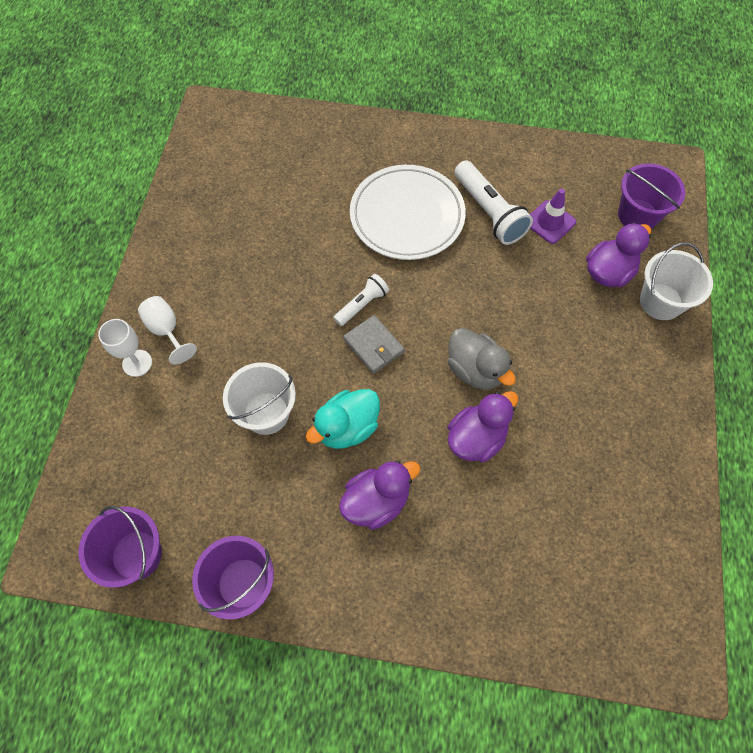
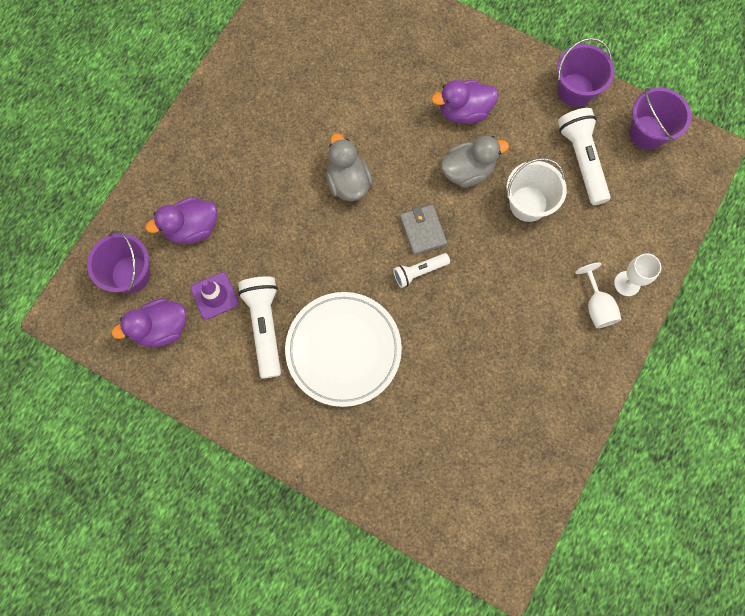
camera: 160 degrees left, 10 degrees up
turquoise duck [306,389,380,449] -> grey duck [441,136,509,188]
purple duck [448,391,518,462] -> purple duck moved to [112,298,187,347]
white bucket [640,242,713,320] -> none
none -> white flashlight [558,108,611,205]

